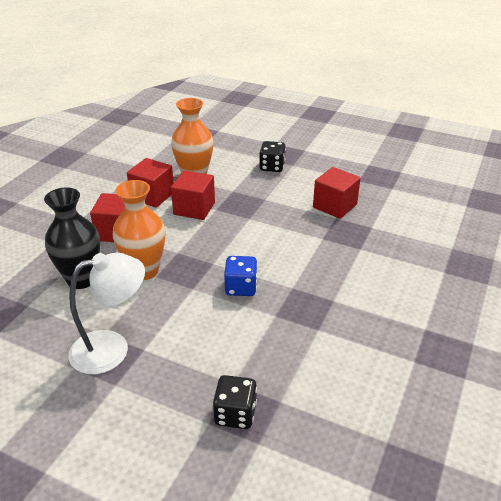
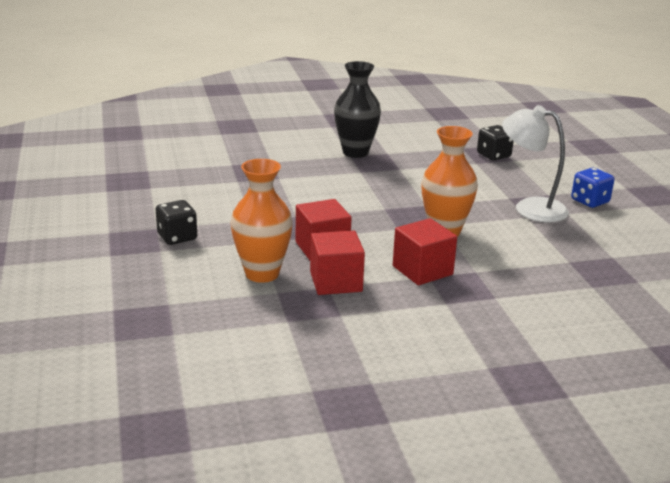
camera: 130 degrees left, 10 degrees down
black vase [44,187,100,289] -> black vase moved to [334,61,381,158]
blue dice [224,256,257,296] -> blue dice moved to [571,168,614,208]
red cube [313,167,361,219] -> none

